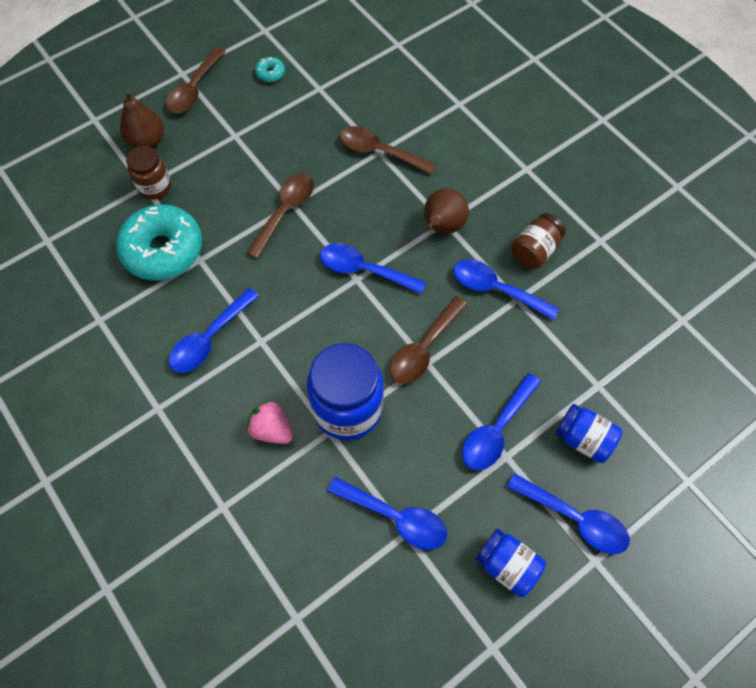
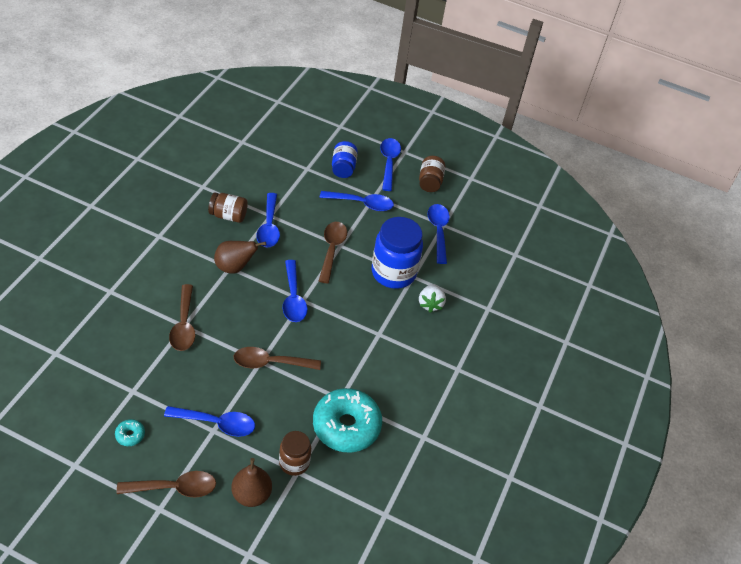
camera: 125 degrees left, 15 degrees down
blue spoon [169,288,259,373] -> blue spoon moved to [164,406,255,437]
pink strawberry [246,400,293,444] -> white strawberry [419,284,446,313]
brown spoon [390,296,468,384] -> brown spoon turned 90 degrees counterclockwise [319,222,347,283]
blue jar [476,528,546,597] -> brown jar [419,156,445,192]

